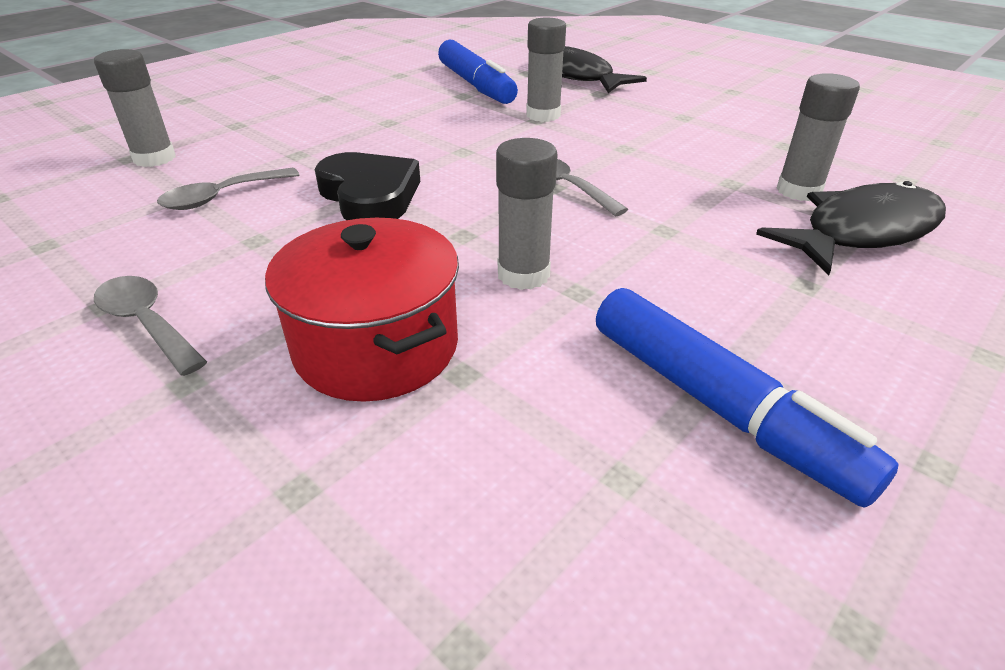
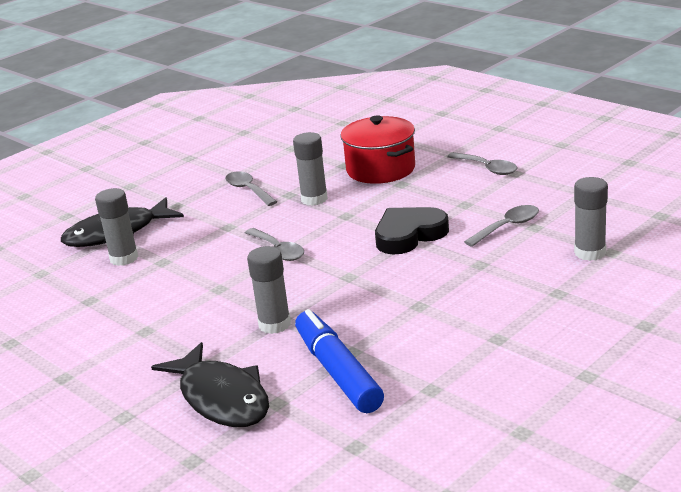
camera: 175 degrees left, 10 degrees down
black heart [315,152,420,220] -> black heart turned 90 degrees clockwise [375,207,449,254]
blue marker [596,288,899,508] -> none
none -> grey spoon [225,171,277,206]

